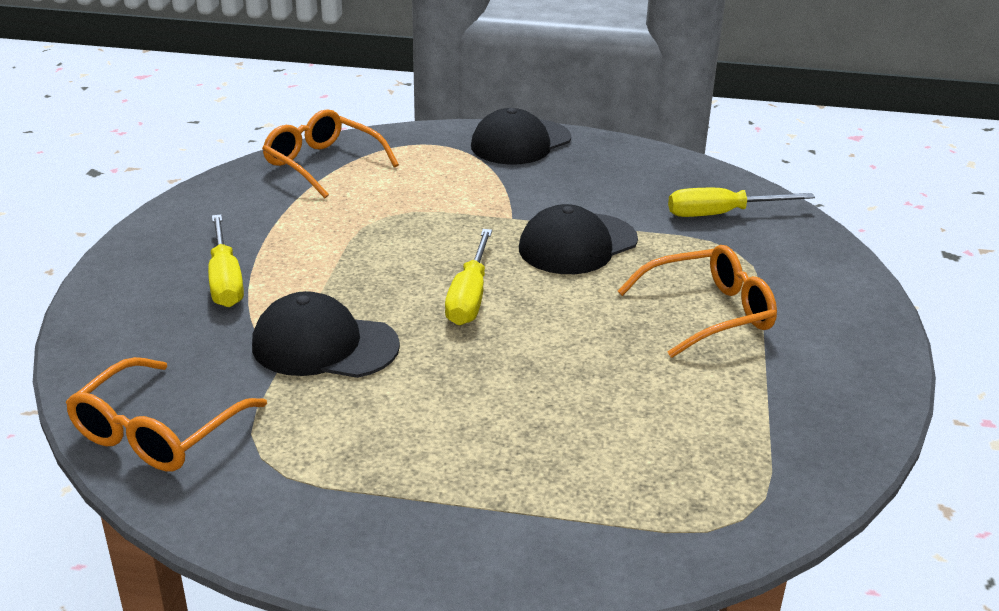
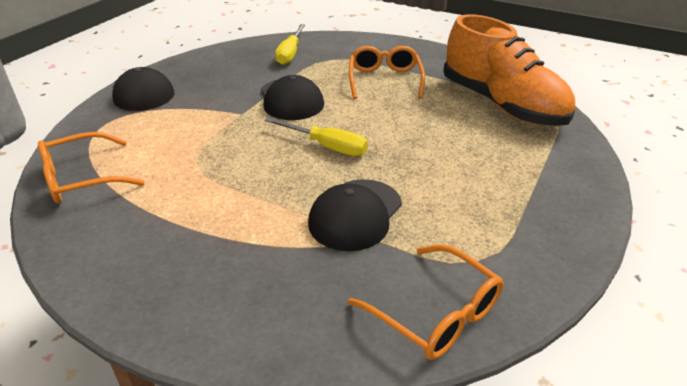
camera: 70 degrees left, 5 degrees up
yellow screwdriver [208,215,244,307] -> none
none -> orange shoe [443,14,575,126]

